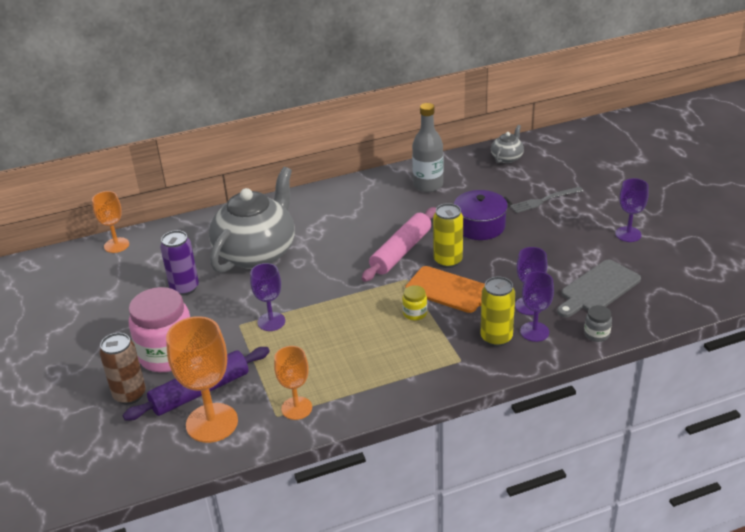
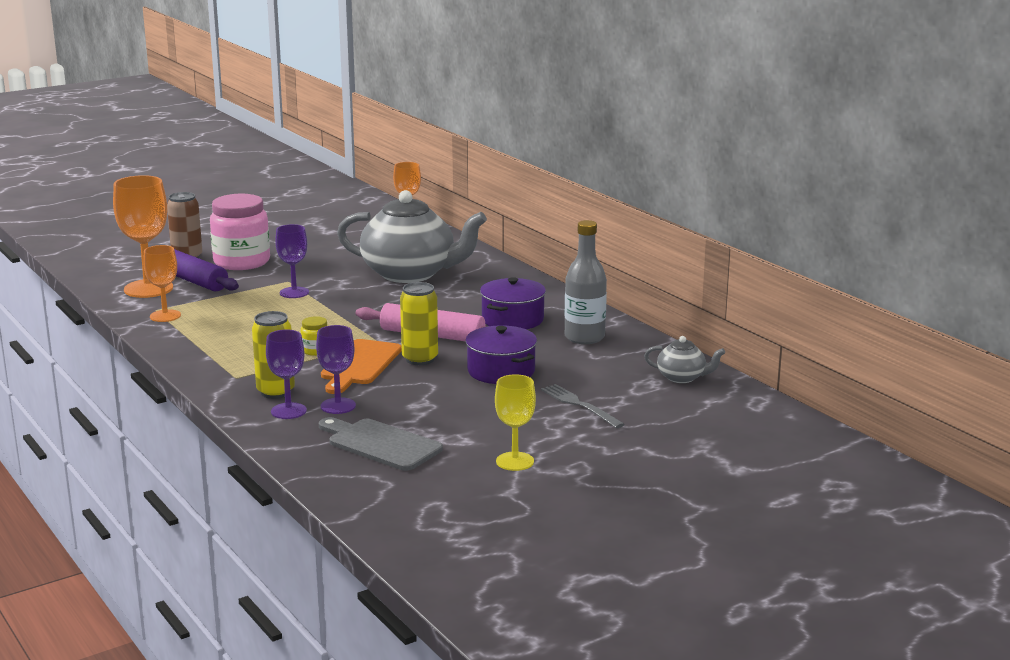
camera: 75 degrees right, 15 degrees down
purple can [160,230,199,296] -> none
grey jar [584,305,612,342] -> none
purple goblet [615,178,649,242] -> yellow goblet [495,374,536,471]
none -> purple pot [480,277,546,329]

